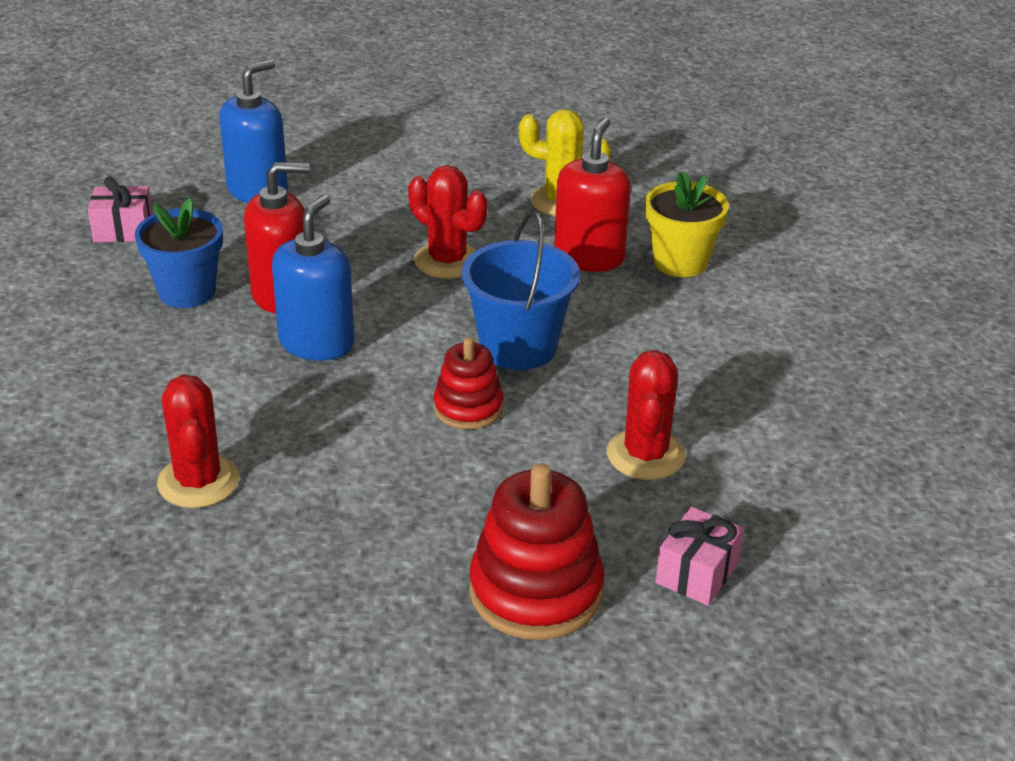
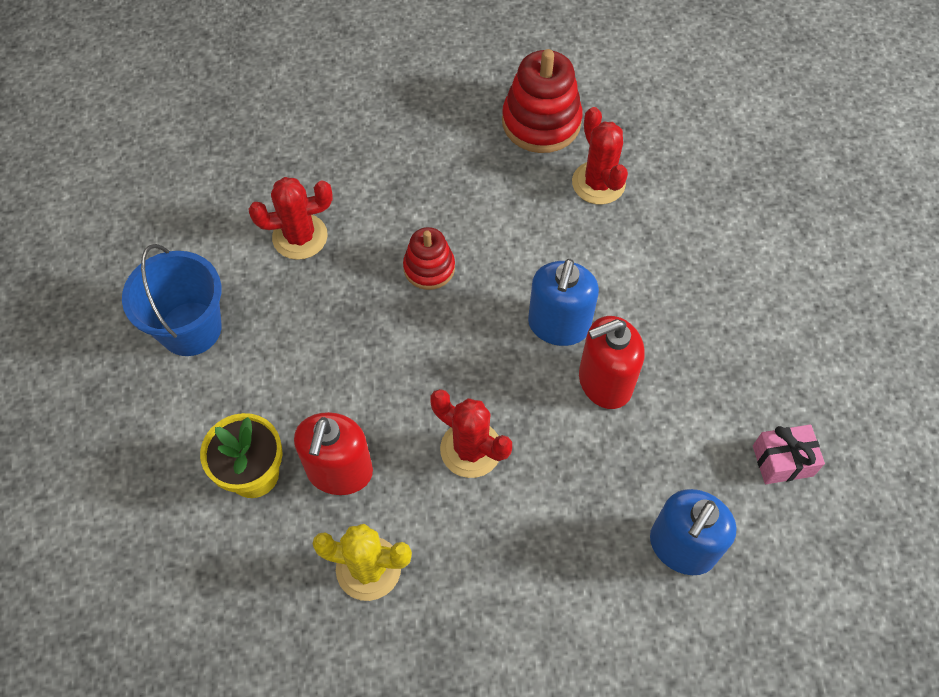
camera: 175 degrees right, 25 degrees up
blue flower pot [135,198,223,308] -> none
blue bucket [462,211,580,370] -> blue bucket moved to [122,244,222,356]
red stacking toy [469,463,605,640] -> red stacking toy moved to [502,49,583,153]
red cactus [607,350,686,480] -> red cactus turned 75 degrees clockwise [249,177,333,260]
pink gift [656,507,744,605] -> none

